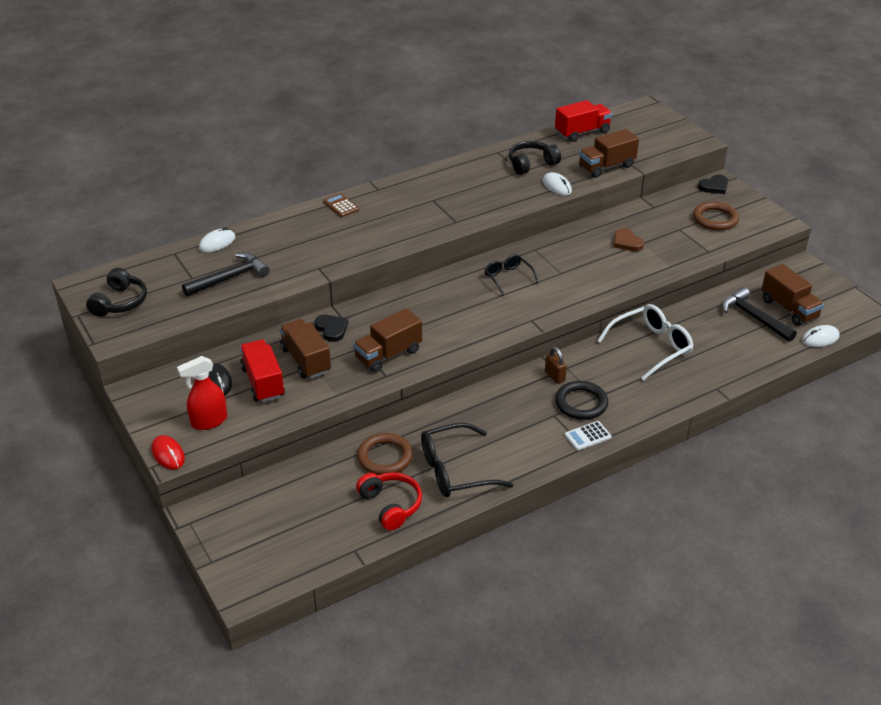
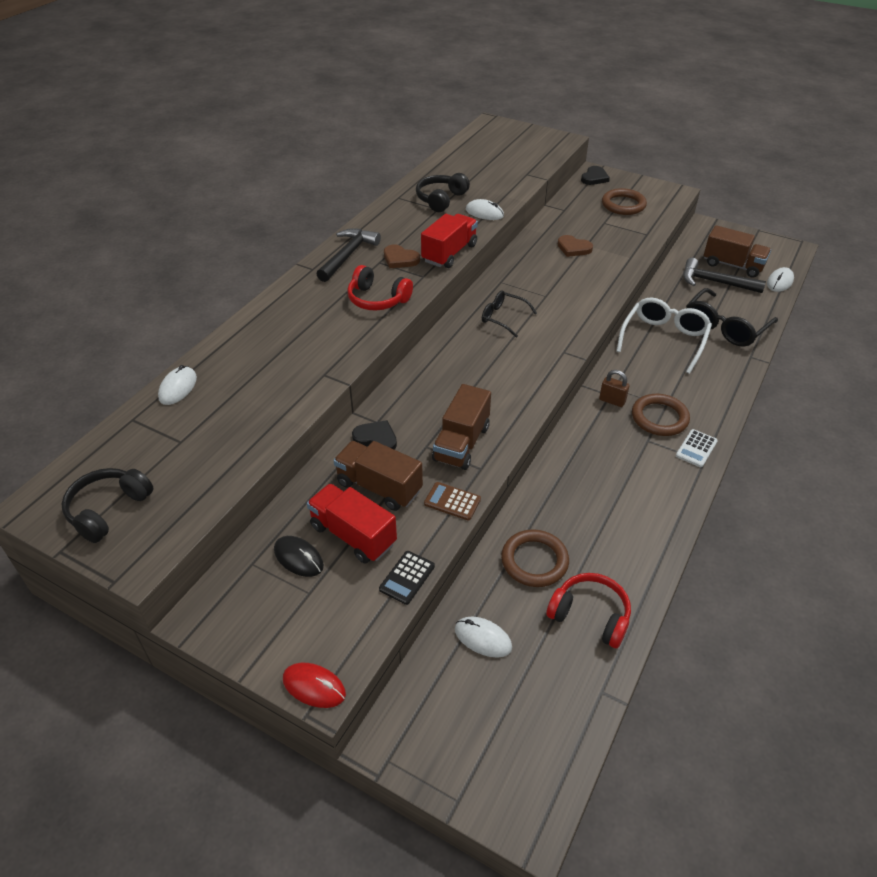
camera: 30 degrees left, 5 degrees up
black headphones [86,268,147,317] -> black headphones turned 135 degrees counterclockwise [62,468,153,543]
red spray bottle [177,356,227,430] -> none
black hammer [182,253,270,296] -> black hammer moved to [316,228,381,282]
brown calculator [323,193,359,217] -> brown calculator moved to [424,482,481,520]
black glasses [421,423,514,498] -> black glasses moved to [686,288,778,347]
red truck [555,100,612,142] -> red truck moved to [421,214,478,268]
black ring [555,381,608,420] -> brown ring [632,394,690,436]
brown truck [579,129,639,178] -> none
none -> red headphones [347,265,413,310]
none -> black calculator [379,551,435,605]
none -> brown heart [384,244,420,268]
none -> white mouse [455,616,512,658]

